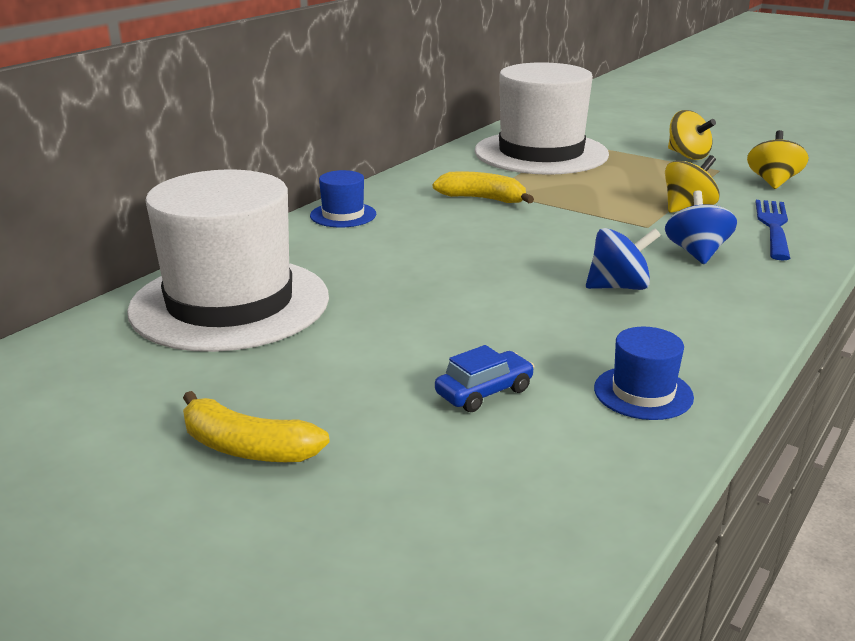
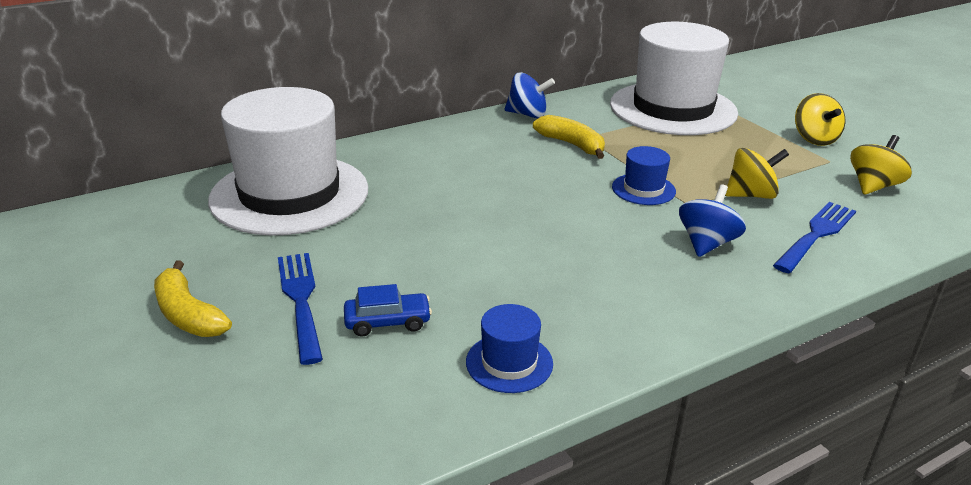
camera: 25 degrees right, 5 degrees up
blue hat [310,170,376,228] -> blue hat moved to [612,146,676,205]
blue spinning top [586,228,661,290] -> blue spinning top moved to [505,72,555,118]
none -> blue fork [278,253,323,365]

